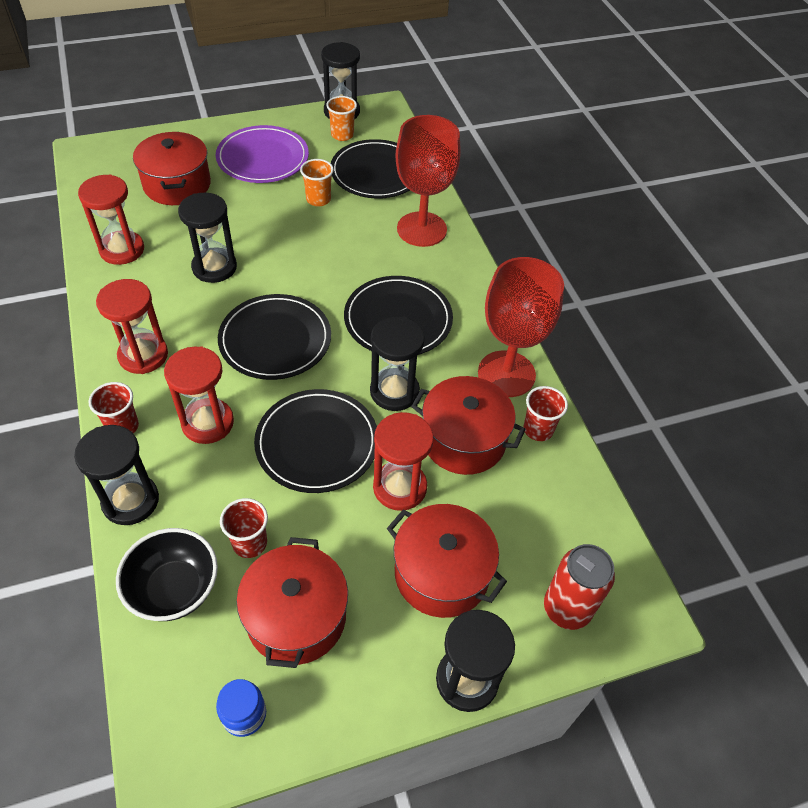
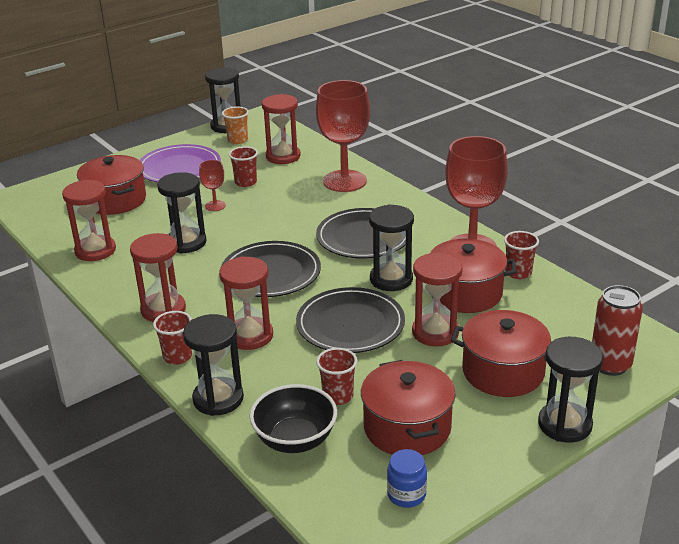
camera: 15 degrees left, 20 degrees down
orange cup [300,159,334,207] -> red cup [229,146,258,187]
black plate [331,139,410,198] -> red hourglass [262,94,301,164]
none -> red goblet [199,160,226,211]

